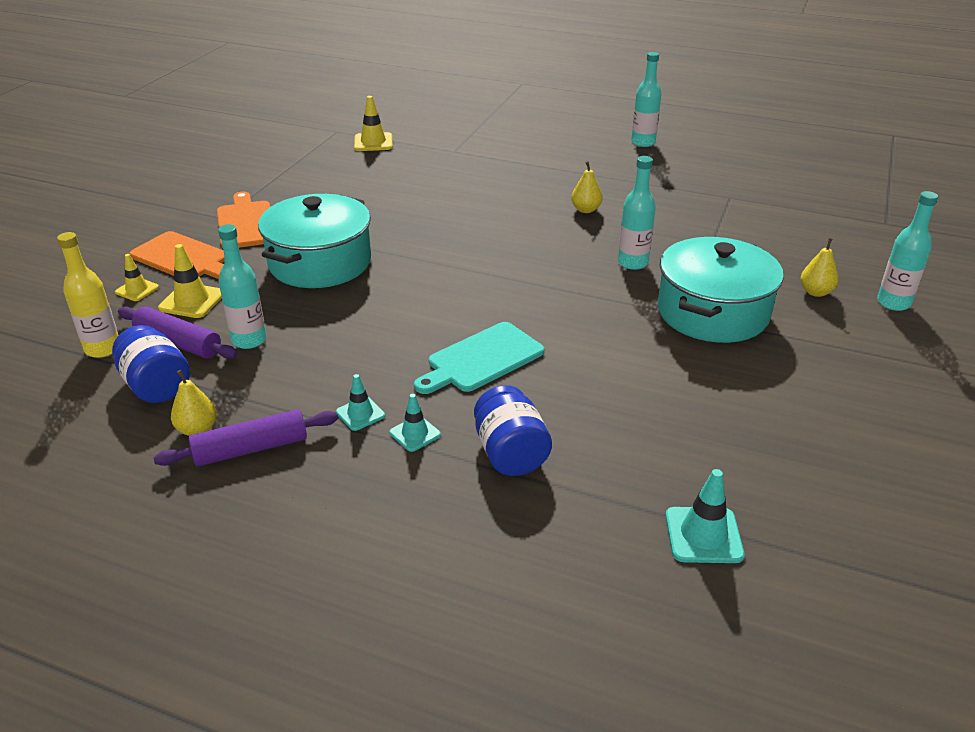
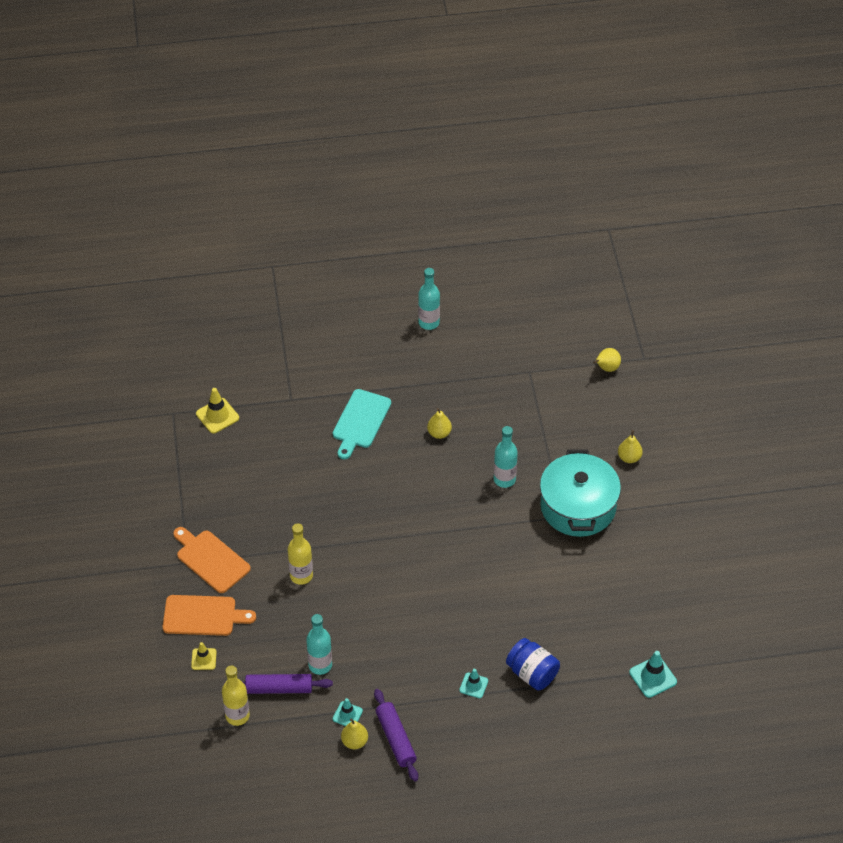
camera: 30 degrees left, 15 degrees up
blue jar [112,325,190,403] -> none
purple rolling pin [153,410,338,466] -> purple rolling pin turned 60 degrees counterclockwise [374,689,418,781]
yellow traffic cone [158,244,222,318] -> none
turquoise pot [258,194,371,288] -> yellow bottle [288,523,313,585]
turquoise traffic cone [336,374,385,431] -> turquoise traffic cone moved to [332,698,363,726]
turquoise cutting board [414,322,544,394] -> turquoise cutting board moved to [333,389,391,459]
turquoise bottle [877,191,938,311] -> none
none -> yellow pear [593,348,621,372]

